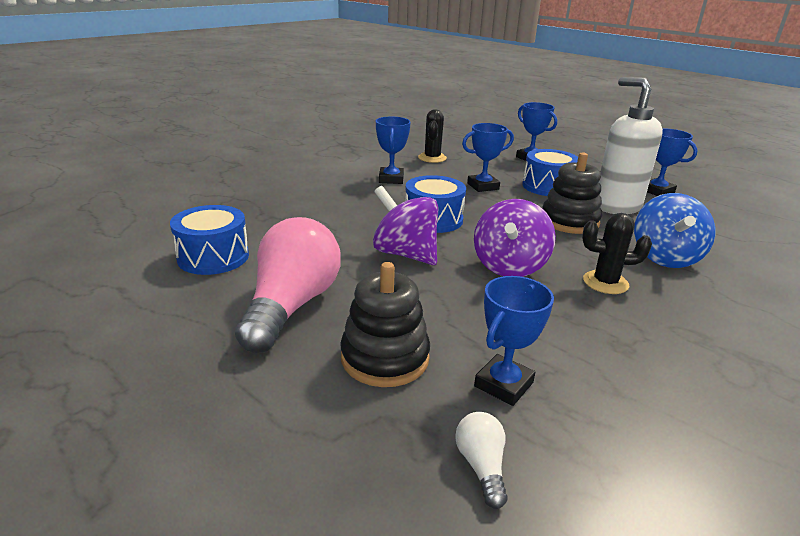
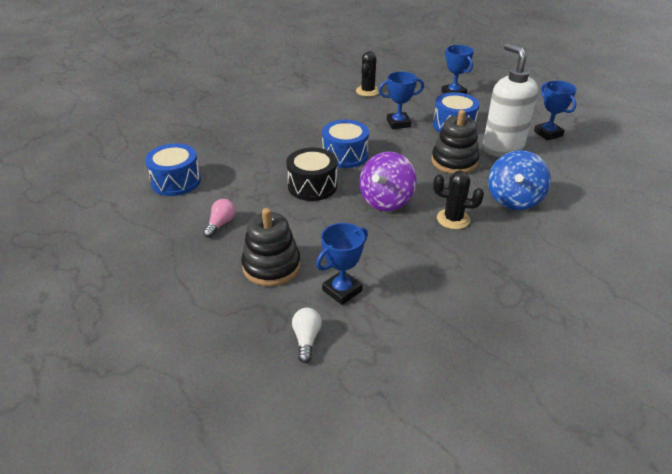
camera: 10 degrees right, 10 degrees up
pink light bulb [235,217,341,353] -> pink light bulb [203,199,236,238], size x0.43
purple spinning top [373,186,438,265] -> black drum [286,148,337,201]
blue trophy [376,116,411,184] -> none

